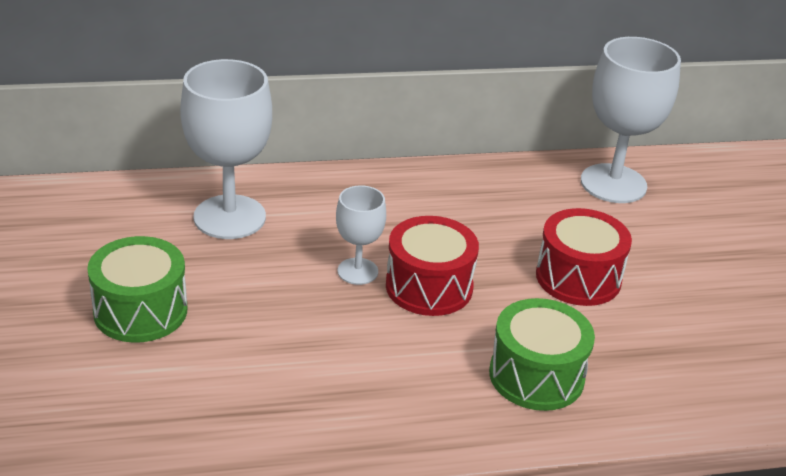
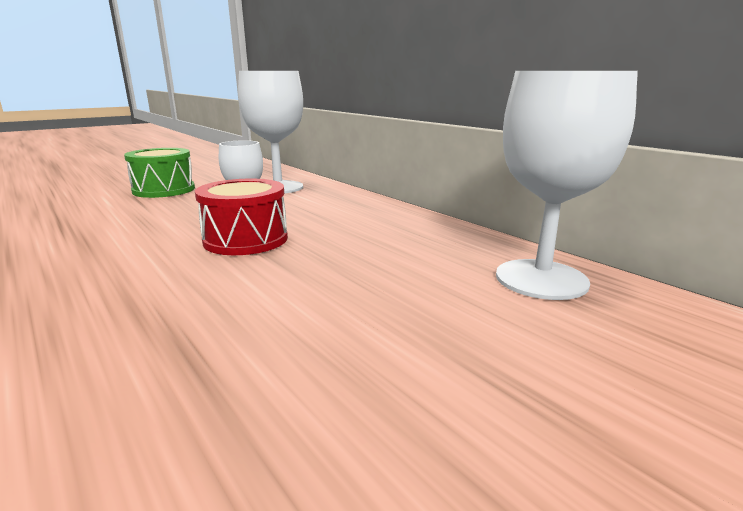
camera: 65 degrees right, 15 degrees down
green drum [489,298,595,411] -> none
red drum [536,208,632,306] -> none

